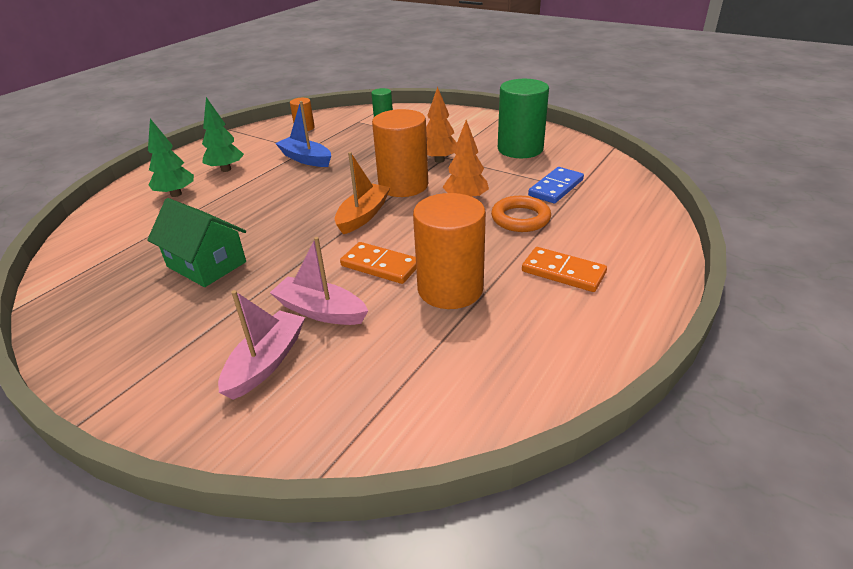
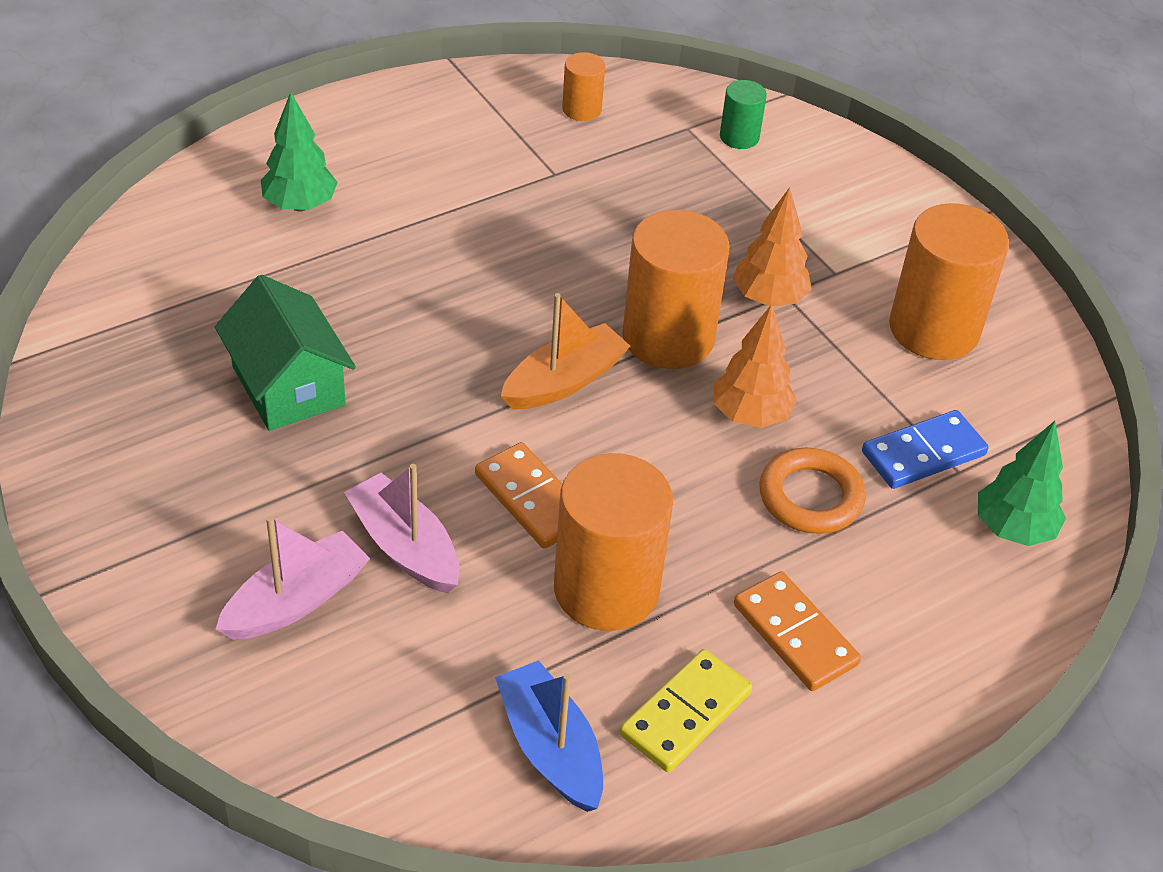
camera: 20 degrees right, 10 degrees up
green tree [202,97,244,172] -> green tree moved to [978,421,1066,546]
blue boat [275,101,331,167] -> blue boat moved to [495,660,603,812]
green cylinder [498,79,549,158] -> orange cylinder [889,203,1009,360]
none -> yellow domino [619,649,752,772]

